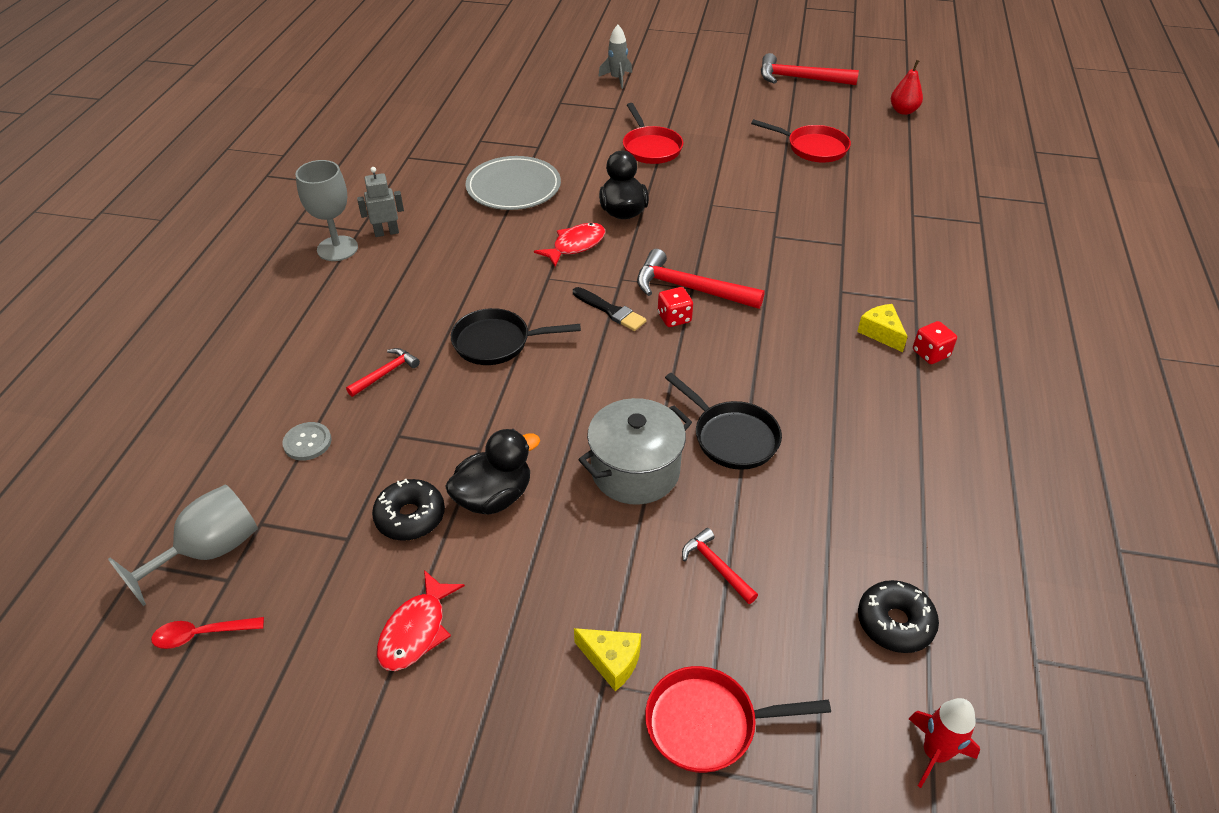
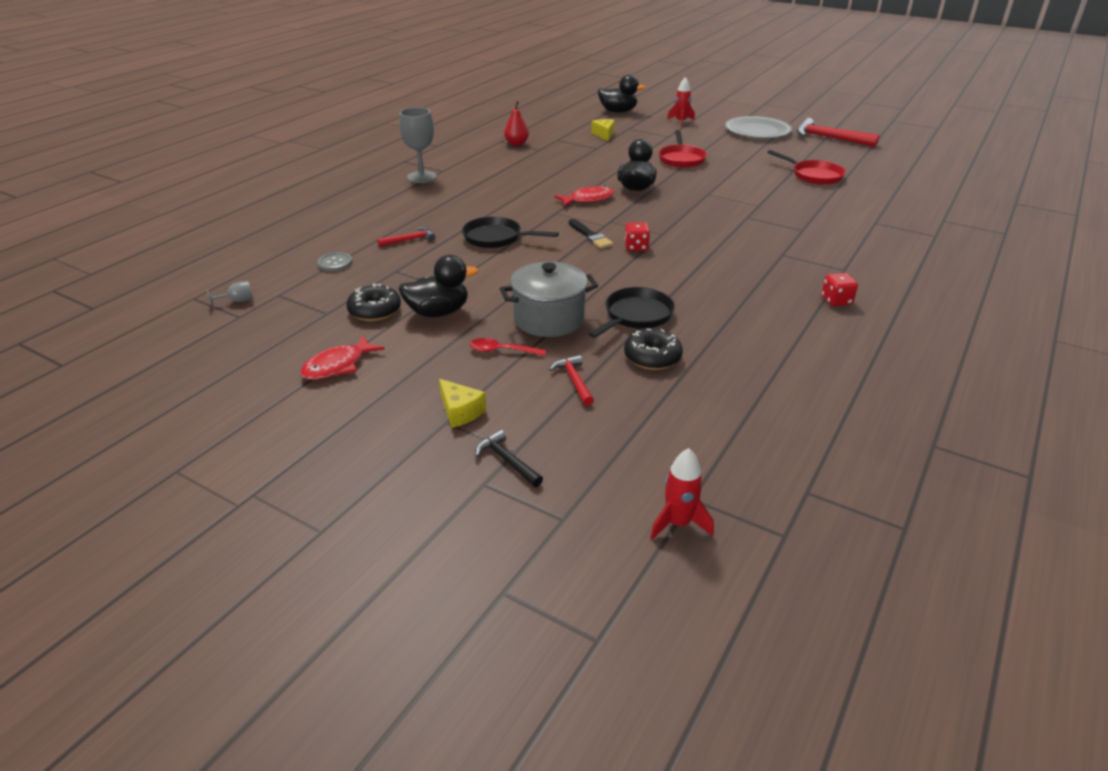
camera: 20 degrees right, 10 degrees down
grey goblet [108,485,258,606] -> grey goblet [207,281,253,308], size x0.45
red spoon [151,617,264,649] -> red spoon moved to [469,338,547,356]
grey robot [357,167,404,237] -> none
grey plate [465,156,561,210] -> grey plate moved to [725,116,792,138]
grey rocket [598,25,632,89] -> red rocket [667,77,695,127]
red hammer [637,249,765,309] -> none
red pan [645,666,831,773] -> black hammer [475,429,543,487]
black pan [665,373,782,470] -> black pan turned 120 degrees counterclockwise [589,287,675,338]
yellow cheese [857,304,908,352] -> yellow cheese moved to [592,119,615,141]
black donut [858,580,939,653] -> black donut moved to [624,328,683,370]
red pear [891,60,923,115] -> red pear moved to [504,101,529,146]
none -> black duck [598,74,646,113]

